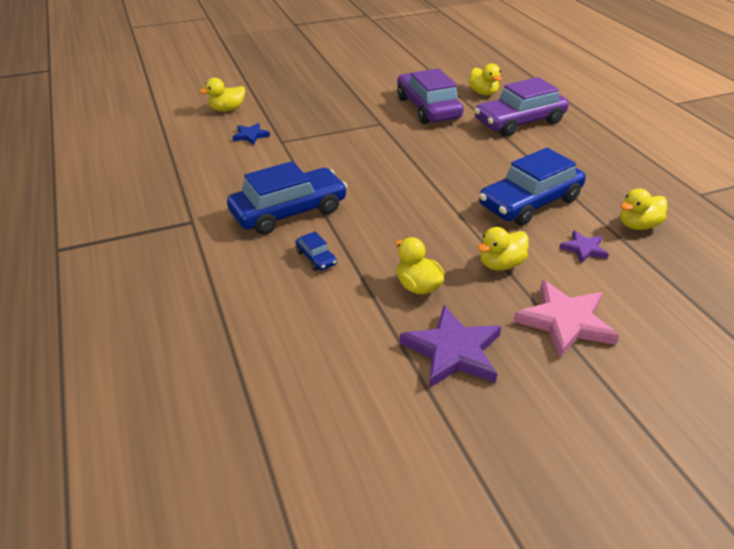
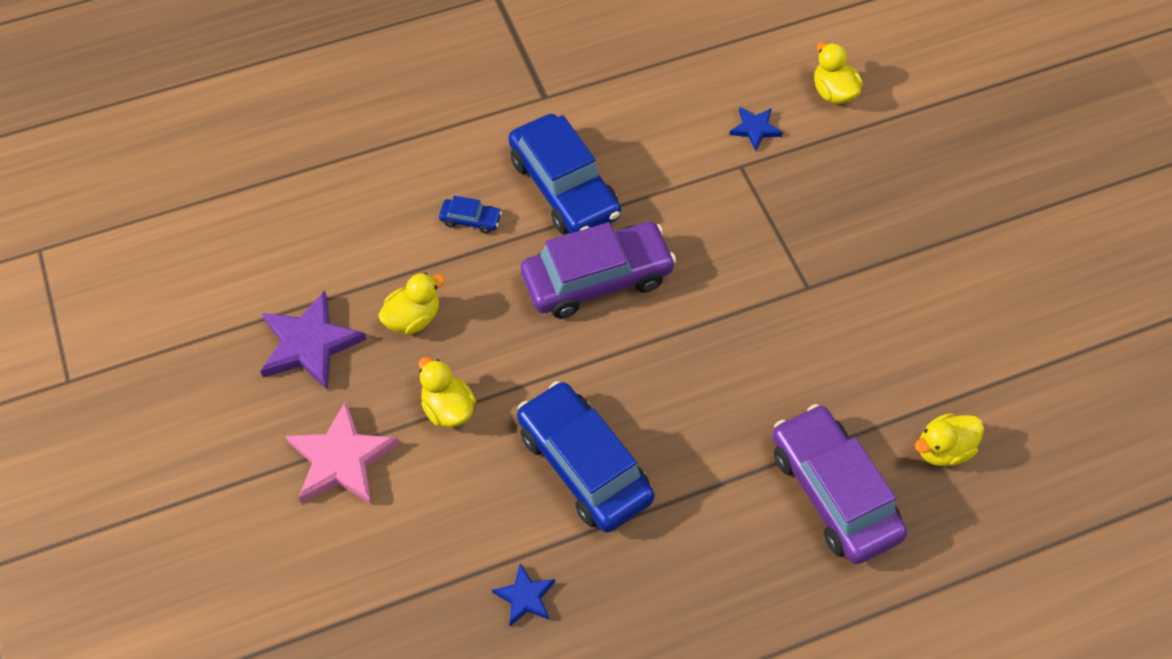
camera: 90 degrees right, 20 degrees up
blue car [295,231,337,271] -> blue car turned 135 degrees counterclockwise [439,196,502,234]
purple car [397,68,464,124] -> purple car moved to [521,222,676,318]
purple star [559,230,609,263] -> none
yellow duck [620,188,667,230] -> blue star [492,563,555,626]

